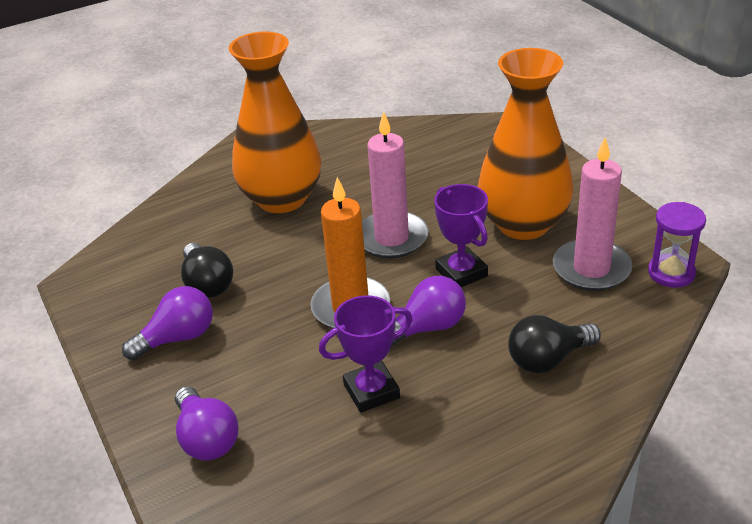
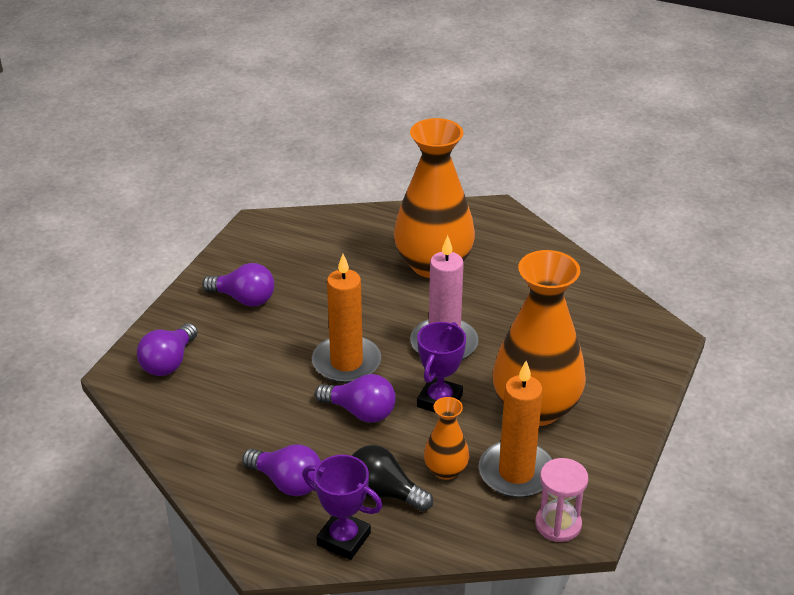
camera: 50 degrees right, 0 degrees up
black light bulb [181,243,233,298] -> none
purple trophy [319,295,413,413] -> purple trophy moved to [303,455,382,560]
pink candle [553,137,633,291] -> orange candle [479,361,552,498]
purple hourglass [648,202,706,288] -> pink hourglass [535,458,588,542]
none -> purple light bulb [242,444,321,496]
none -> orange vase [424,397,469,480]

